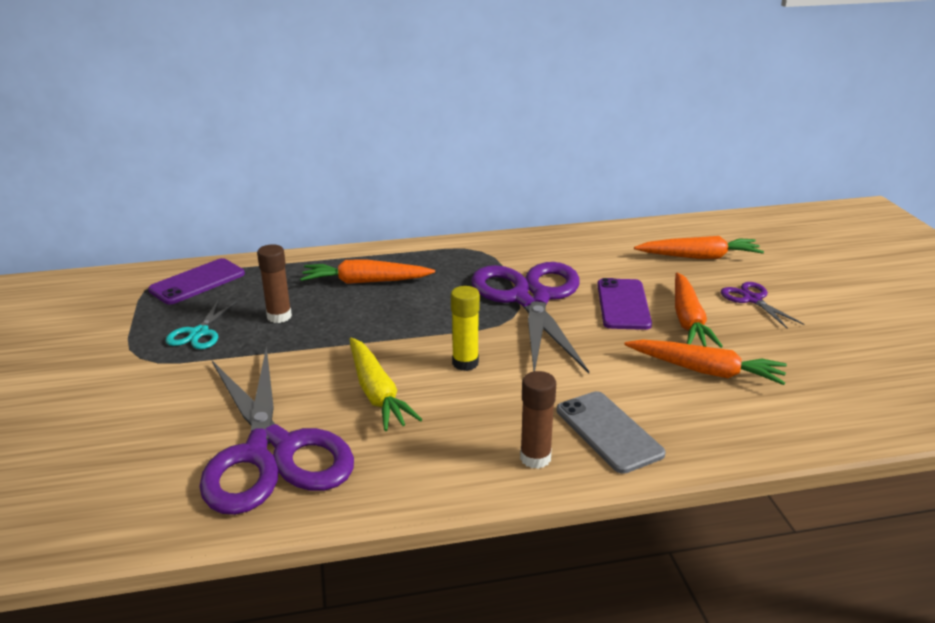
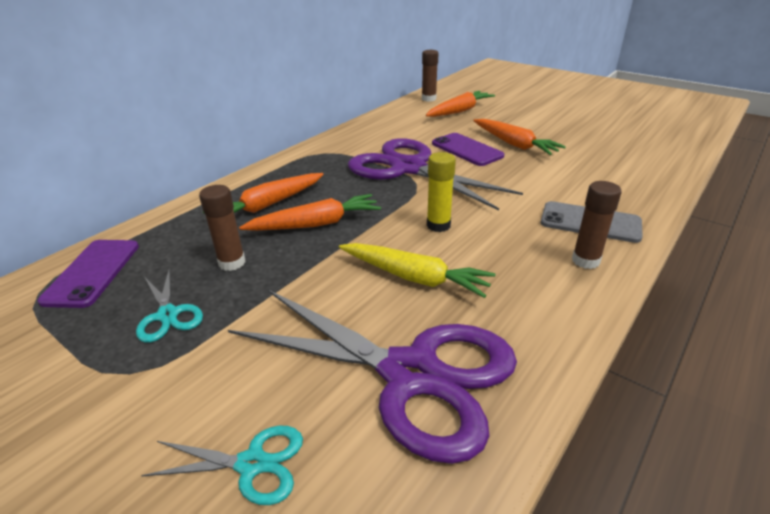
camera: 40 degrees left, 5 degrees up
orange carrot [624,339,787,385] -> orange carrot moved to [239,194,381,231]
purple scissors [721,282,804,329] -> none
none -> turquoise scissors [141,425,303,505]
none -> brown glue stick [422,50,438,102]

